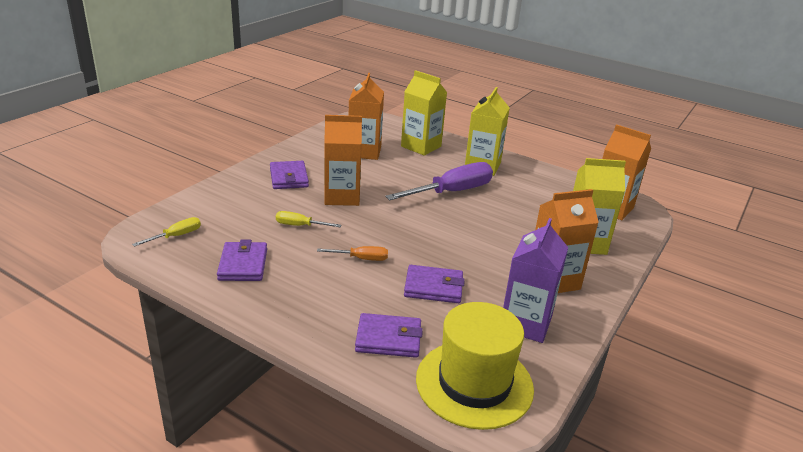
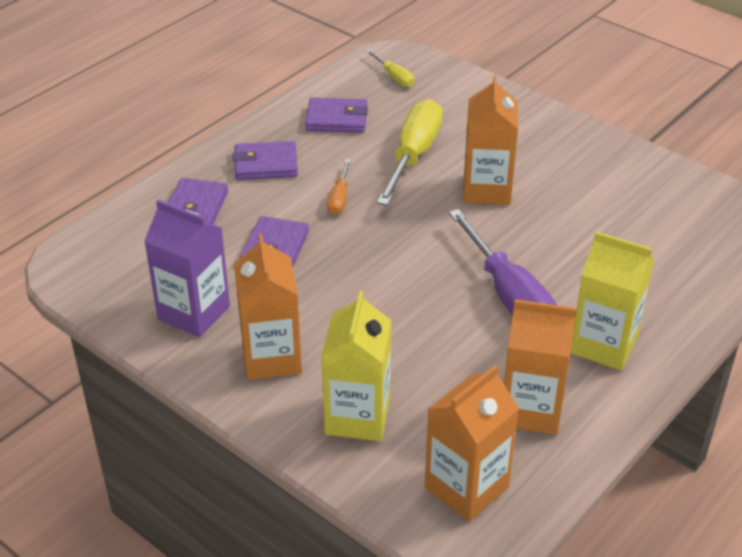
camera: 100 degrees right, 10 degrees up
purple wallet [270,161,309,189] -> purple wallet moved to [233,141,298,180]
yellow screwdriver [276,211,341,227] -> yellow screwdriver [377,99,443,206], size x2.06
orange carton [349,73,384,160] -> orange carton moved to [504,299,577,435]
yellow carton [401,70,447,156] -> none
yellow hat [416,302,534,430] -> none

